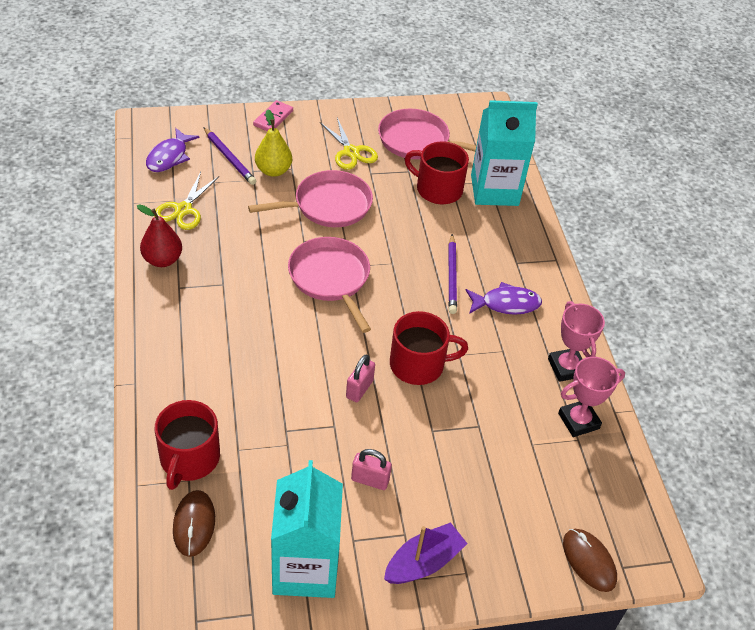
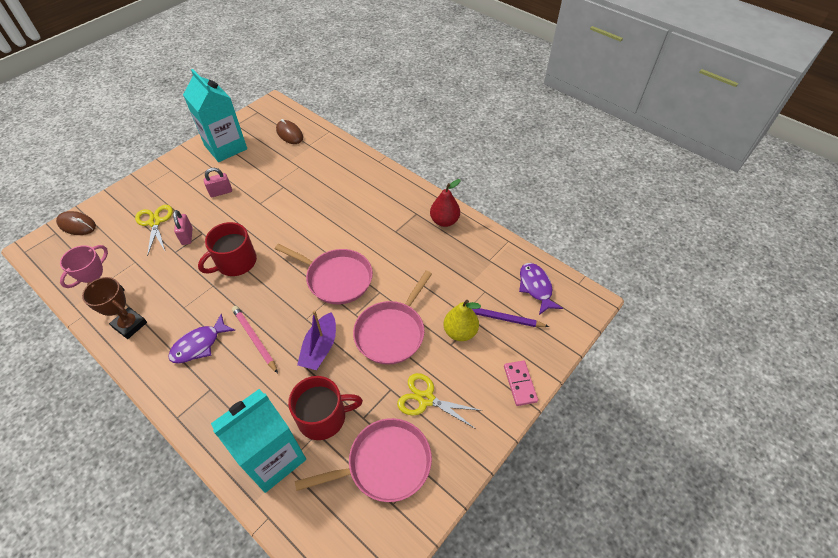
camera: 145 degrees right, 5 degrees up
yellow scissors [154,172,219,230] -> yellow scissors moved to [135,205,173,256]
red mug [155,400,220,490] -> none
pink padlock [346,355,375,402] -> pink padlock moved to [173,210,193,245]
purple boat [384,522,468,584] -> purple boat moved to [297,310,336,370]
purple pencil [448,234,457,314] -> pink pencil [232,306,278,373]
pink trophy [548,301,605,382] -> brown trophy [82,277,147,339]

